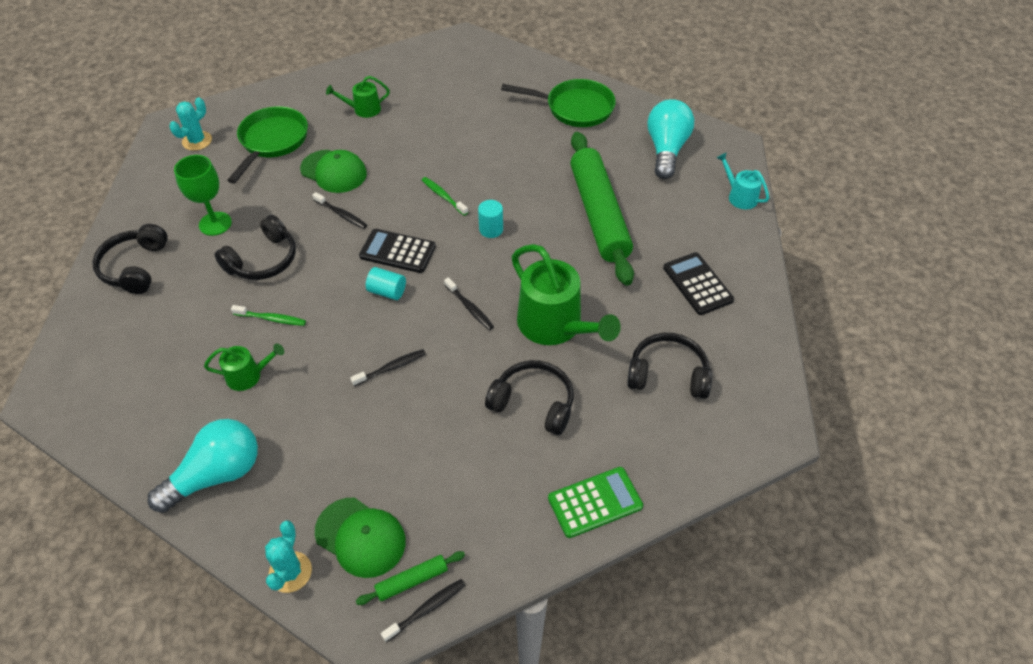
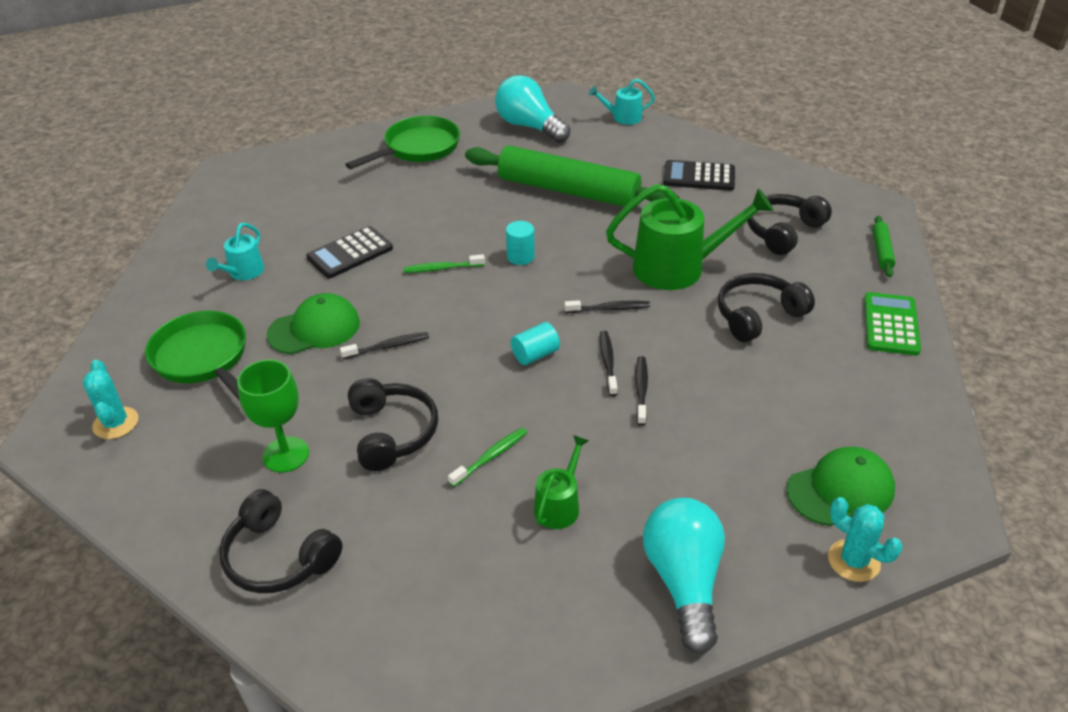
camera: 55 degrees left, 10 degrees down
green watering can [326,76,390,118] -> turquoise watering can [206,223,264,280]
green rolling pin [356,551,465,605] -> green rolling pin moved to [872,215,896,277]
black calculator [359,229,436,273] -> black calculator moved to [306,226,393,278]
black toothbrush [381,579,465,642] -> black toothbrush moved to [600,331,617,396]

